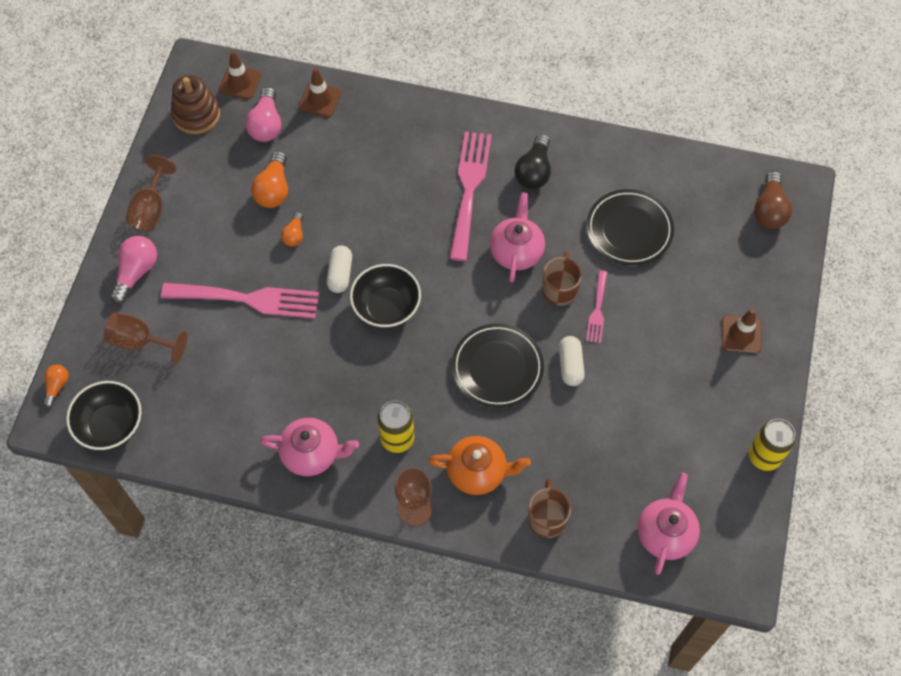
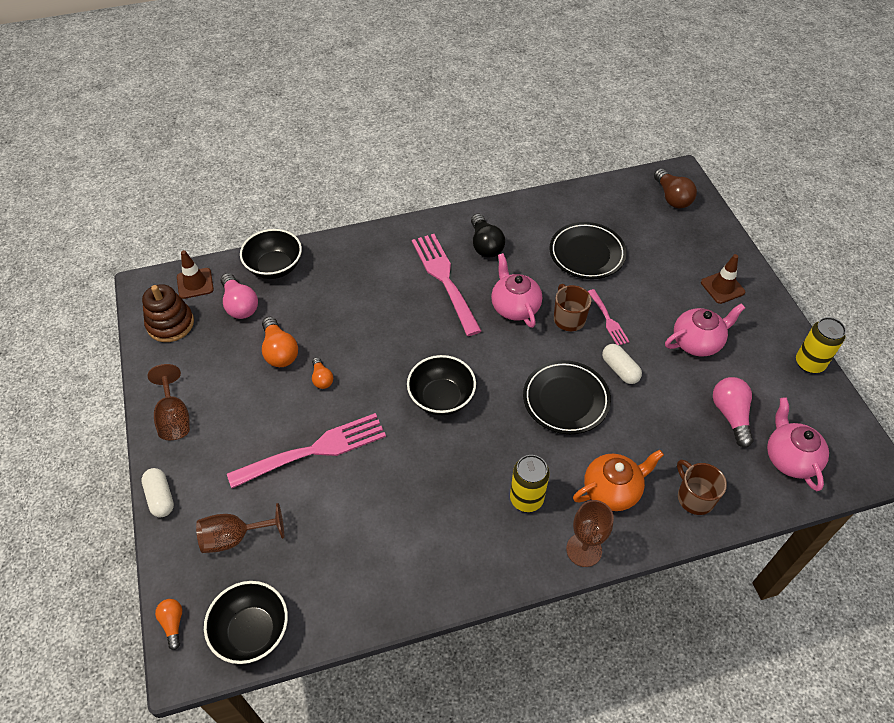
camera: 30 degrees left, 10 degrees down
pink light bulb [110,236,157,304] -> pink light bulb moved to [713,377,754,448]
pink teapot [260,418,359,476] -> pink teapot moved to [665,303,745,357]
brown traffic cone [299,68,341,117] -> black bowl [240,229,302,279]
white capsule [327,245,352,293] -> white capsule moved to [141,468,174,517]

